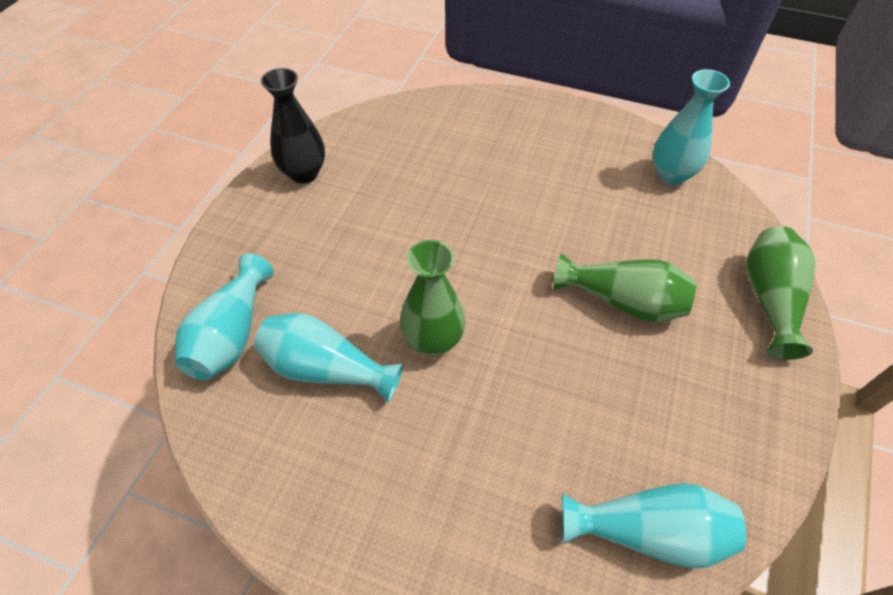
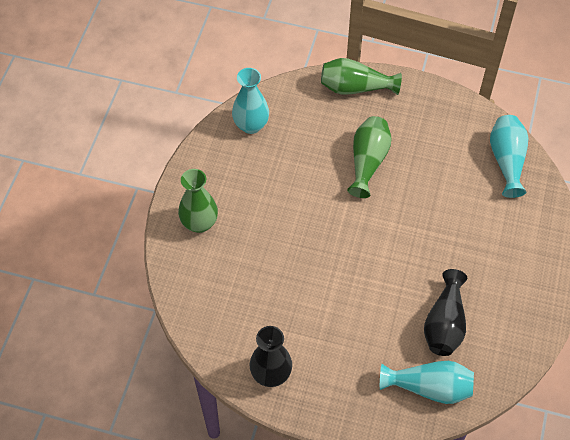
camera: 95 degrees left, 5 degrees up
turquoise vase [254,313,403,403] -> black vase [424,269,467,356]
green vase [400,240,466,356] -> green vase moved to [178,169,218,233]

